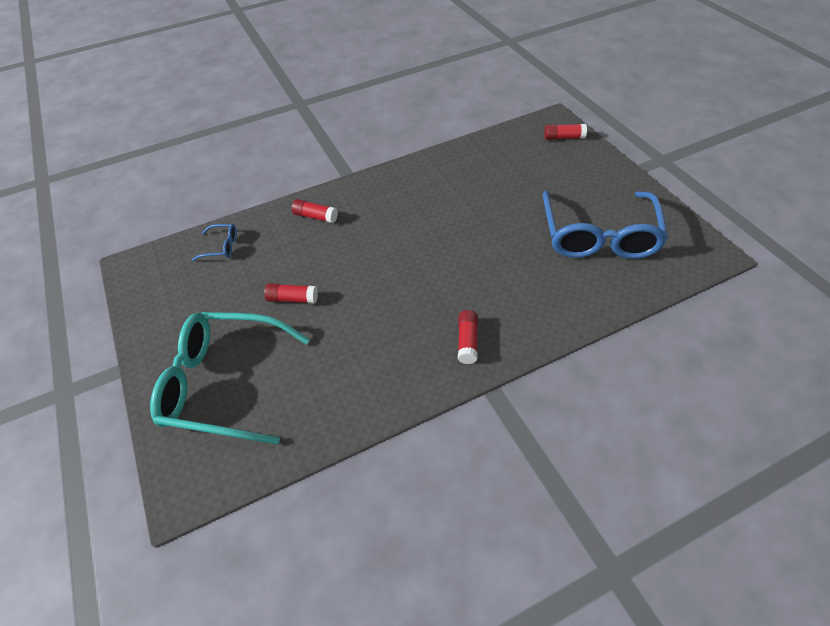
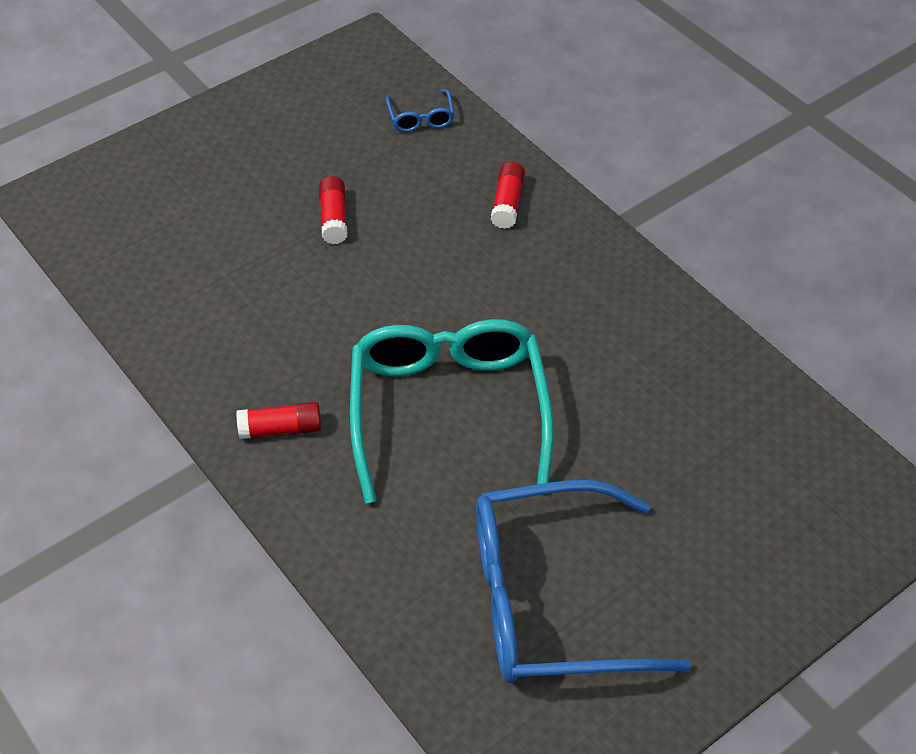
camera: 75 degrees right, 0 degrees up
turquoise glasses [150,312,310,445] -> turquoise glasses moved to [350,319,554,504]
red glue stick [544,124,587,140] -> none

